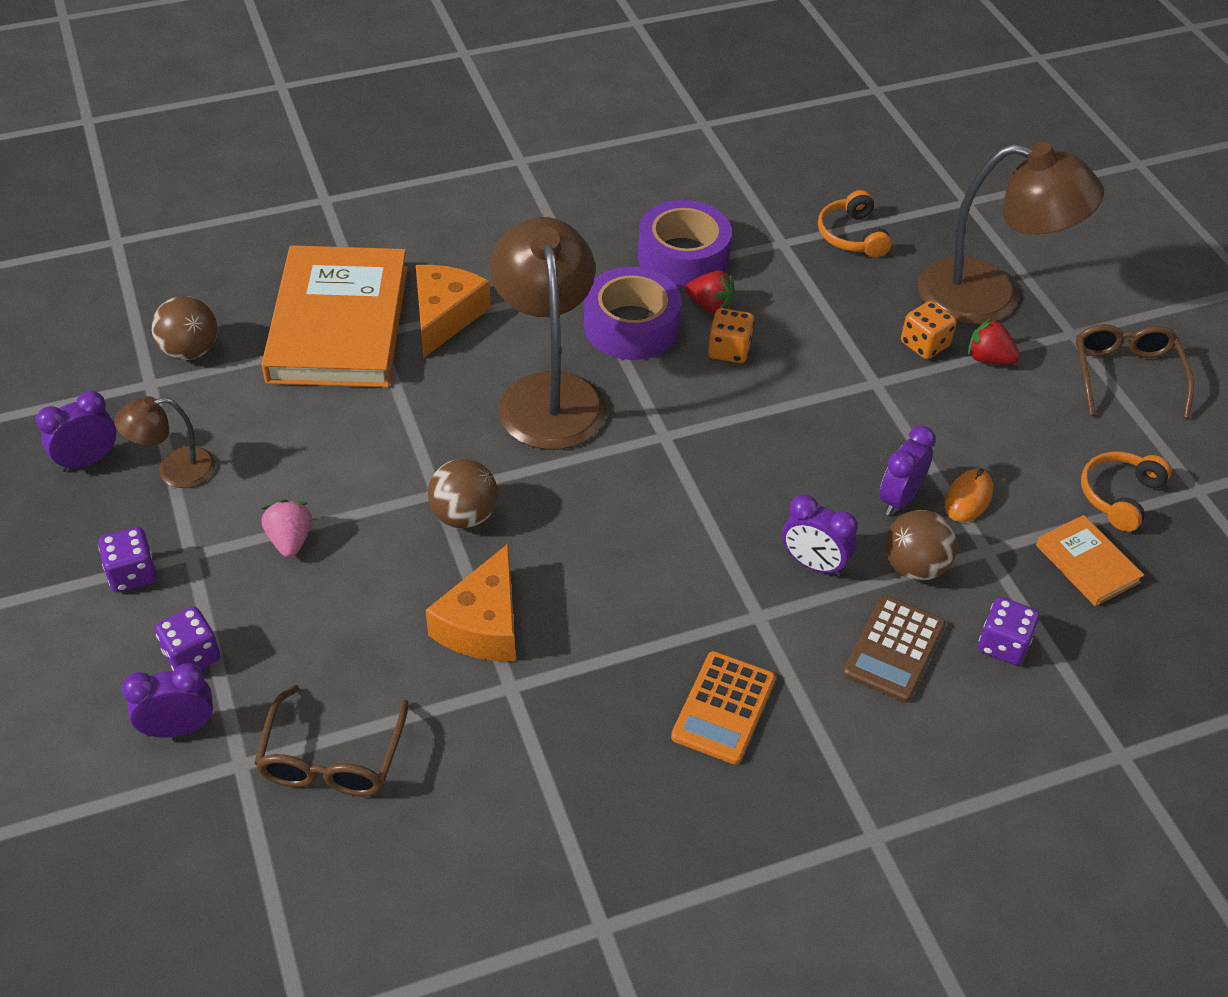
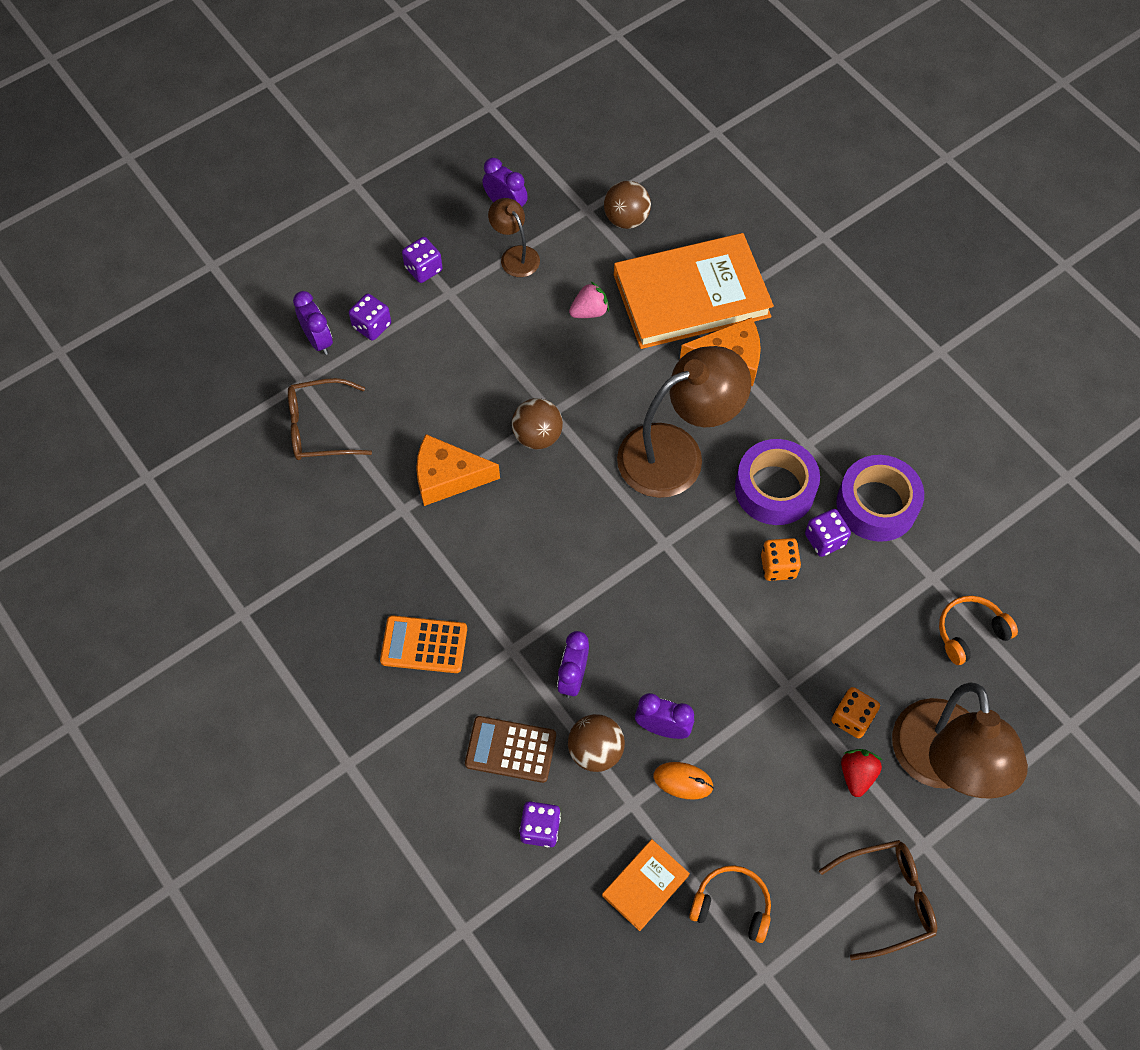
camera: 75 degrees right, 15 degrees up
pink strawberry [261,499,312,558] -> pink strawberry moved to [569,282,609,318]
red strawberry [685,271,735,314] -> purple dice [805,509,851,557]

